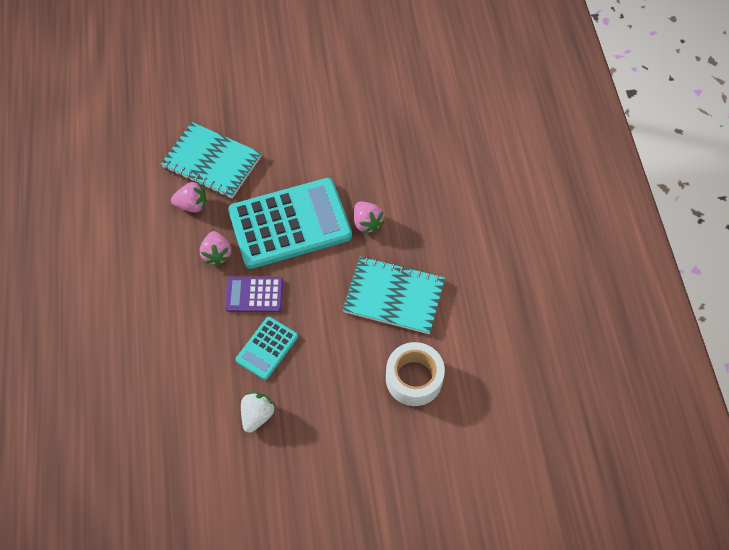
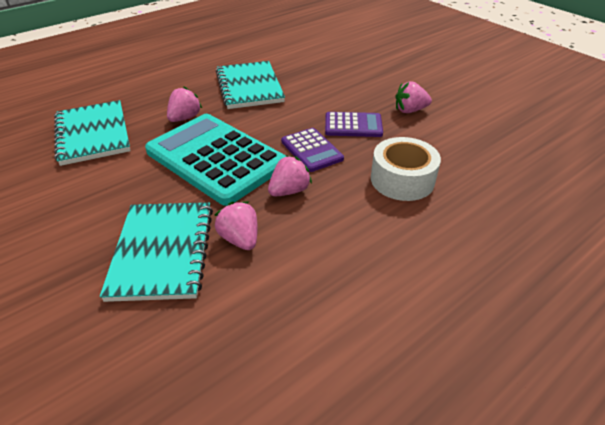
camera: 120 degrees left, 20 degrees down
turquoise calculator [236,317,298,380] -> purple calculator [325,112,383,137]
white strawberry [241,392,276,433] -> pink strawberry [395,81,432,113]
white tape [386,342,445,406] -> white tape moved to [371,137,441,201]
none -> turquoise notebook [54,100,131,166]

